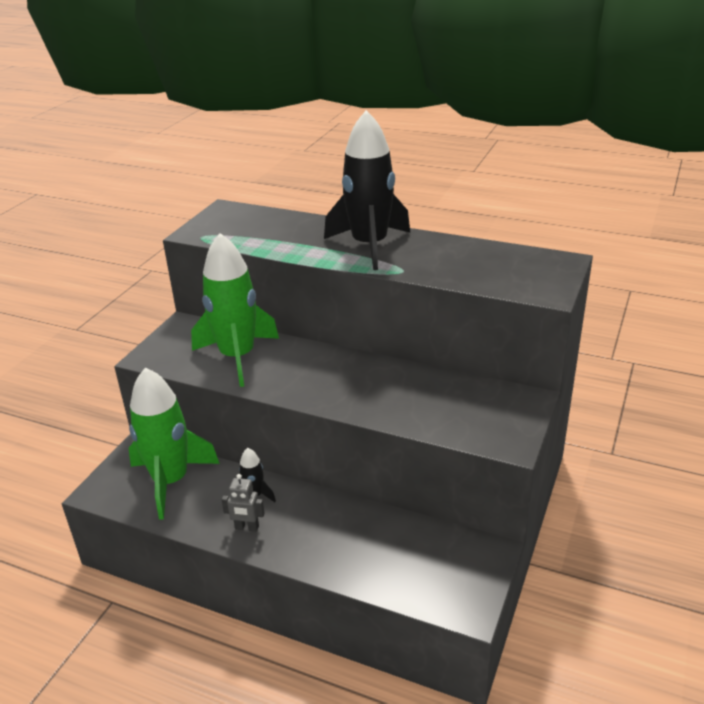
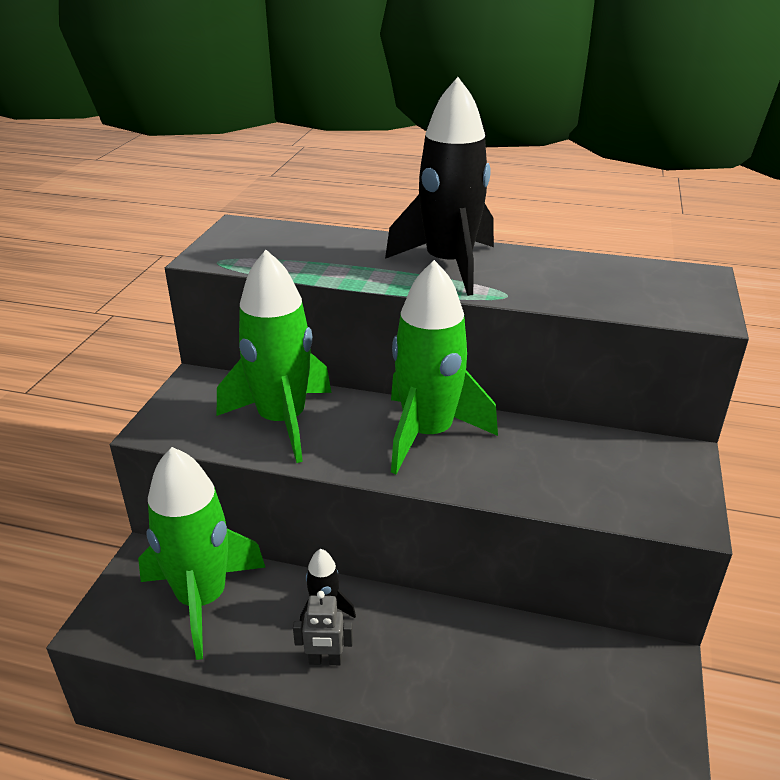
camera: 10 degrees left, 0 degrees up
none -> green rocket [391,260,498,474]

